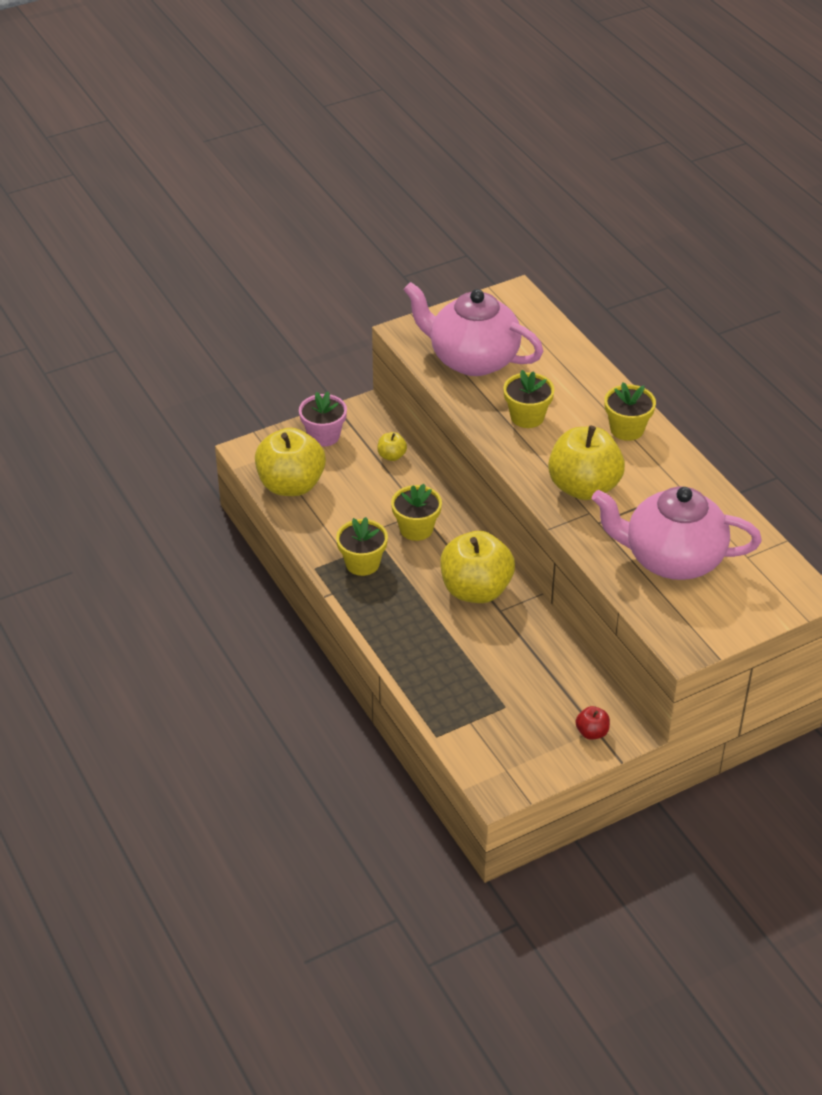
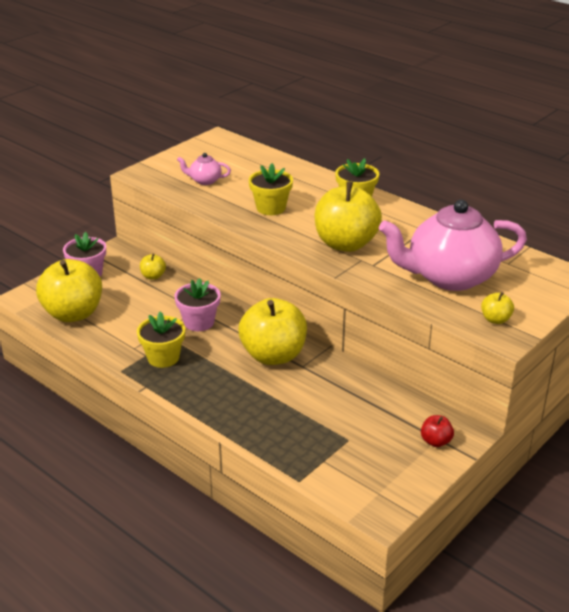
camera: 20 degrees left, 10 degrees down
yellow flower pot [391,484,442,541] -> pink flower pot [174,278,221,331]
pink teapot [404,282,543,376] -> pink teapot [177,153,231,185], size x0.42
none -> yellow apple [481,292,514,324]

